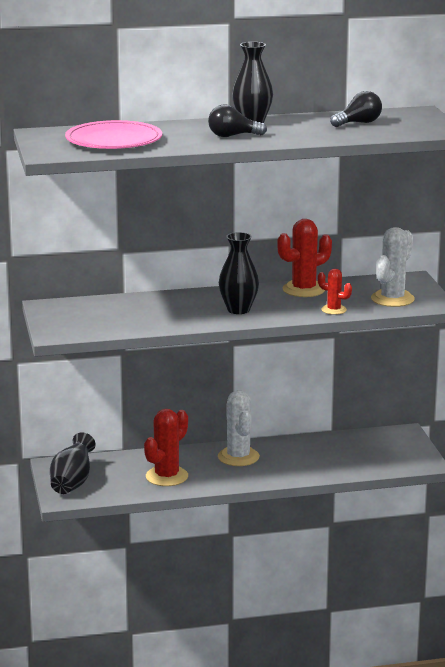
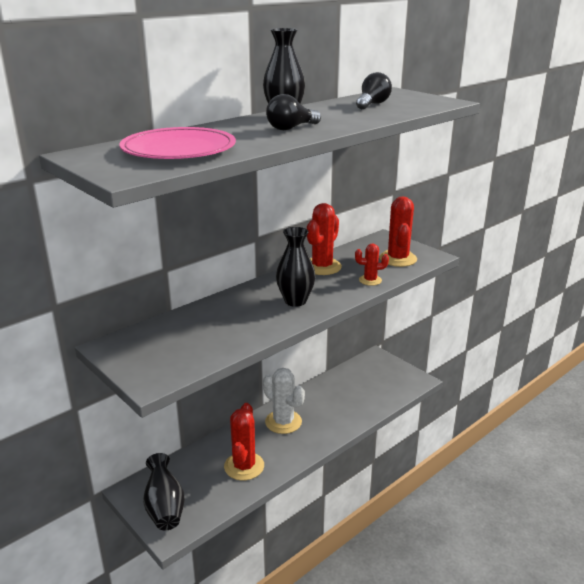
camera: 30 degrees left, 5 degrees up
white cactus [371,227,415,307] -> red cactus [379,196,417,267]

